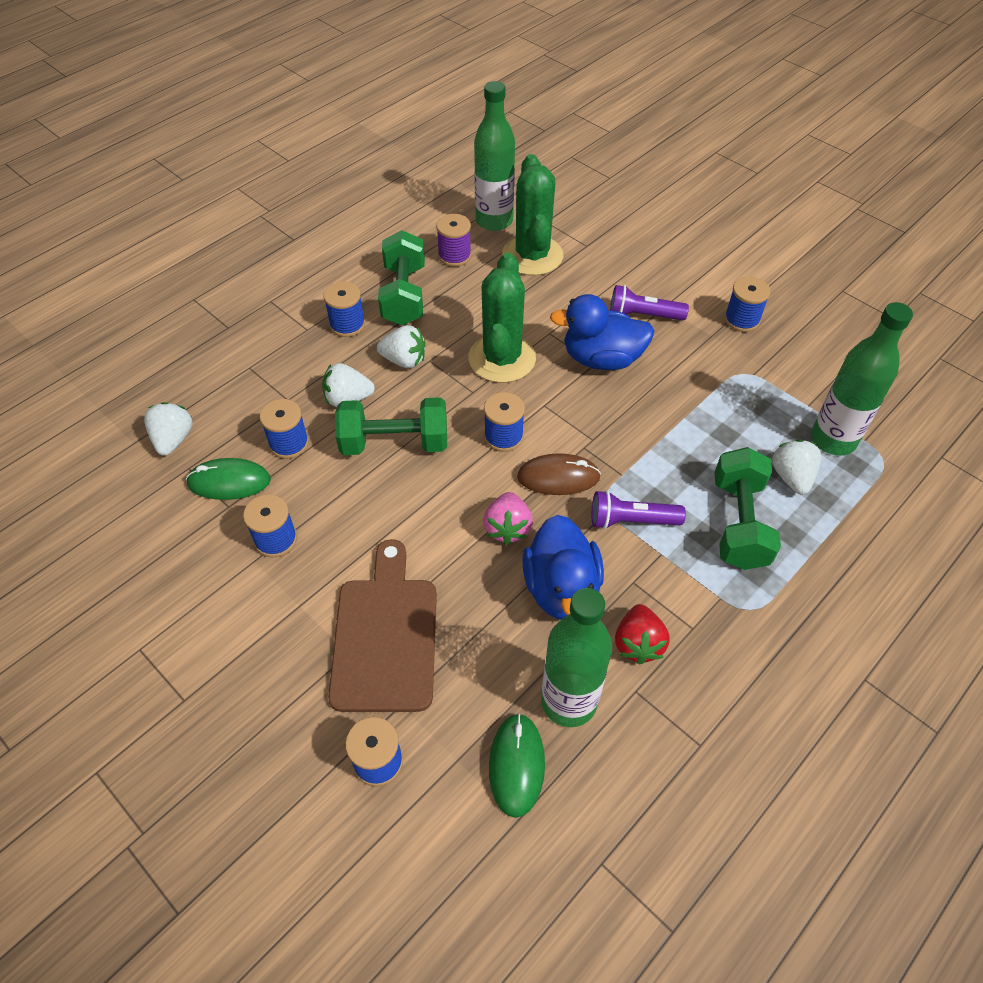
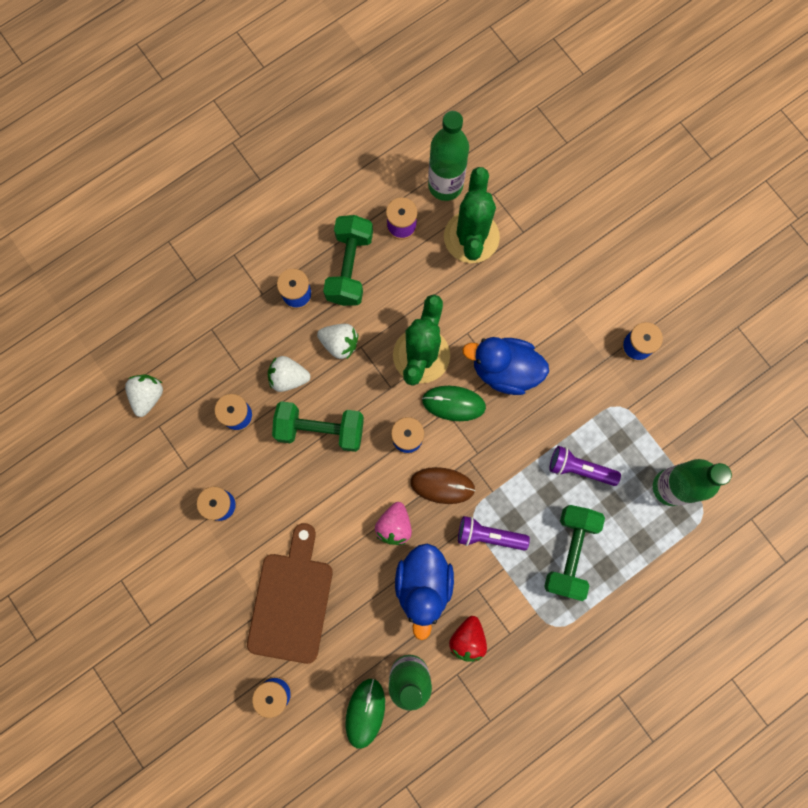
camera: 10 degrees right, 25 degrees up
green mouse [186,458,271,500] -> green mouse moved to [422,386,486,421]
purple flashlight [610,285,689,320] -> purple flashlight moved to [549,446,621,486]
white strawberry [772,440,821,495] -> none

